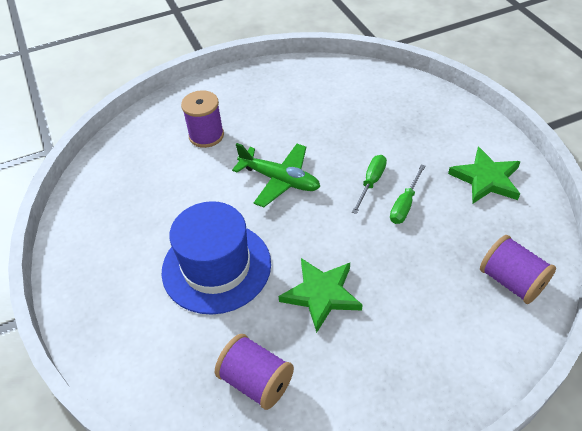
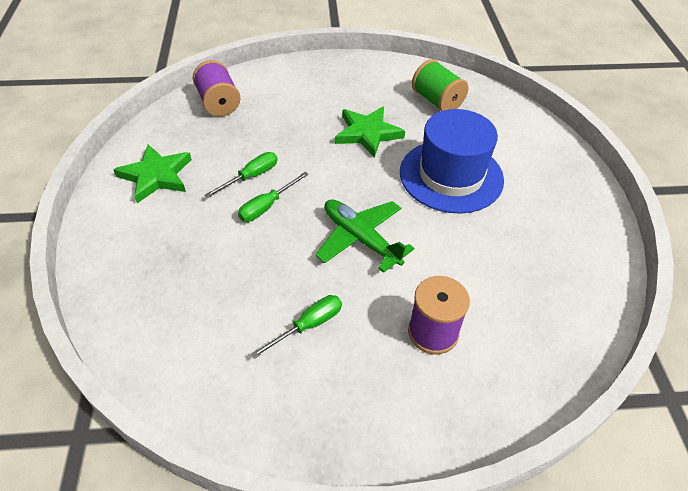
camera: 165 degrees left, 0 degrees up
purple spool [215,334,294,410] -> green spool [412,59,468,111]
none -> green screwdriver [251,295,342,359]

